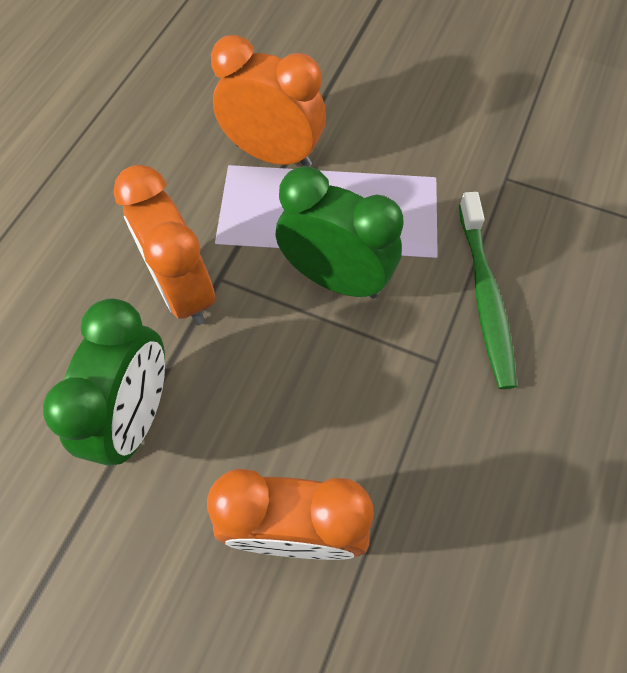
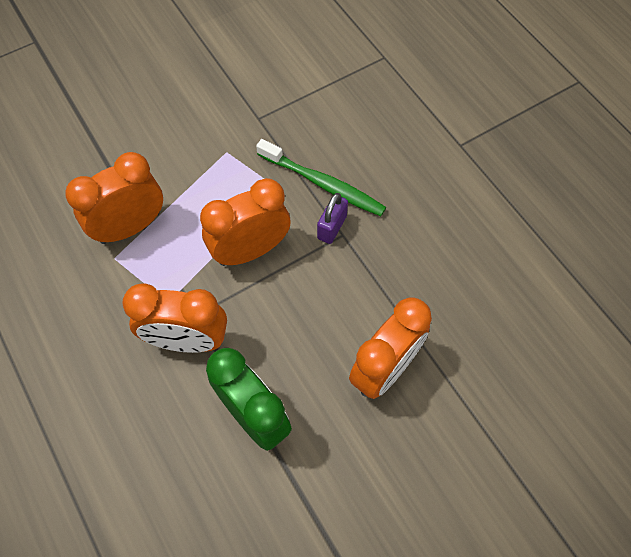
camera: 55 degrees left, 0 degrees up
green clock [276,166,404,298] -> orange clock [200,178,291,266]
none -> purple padlock [317,193,348,244]

